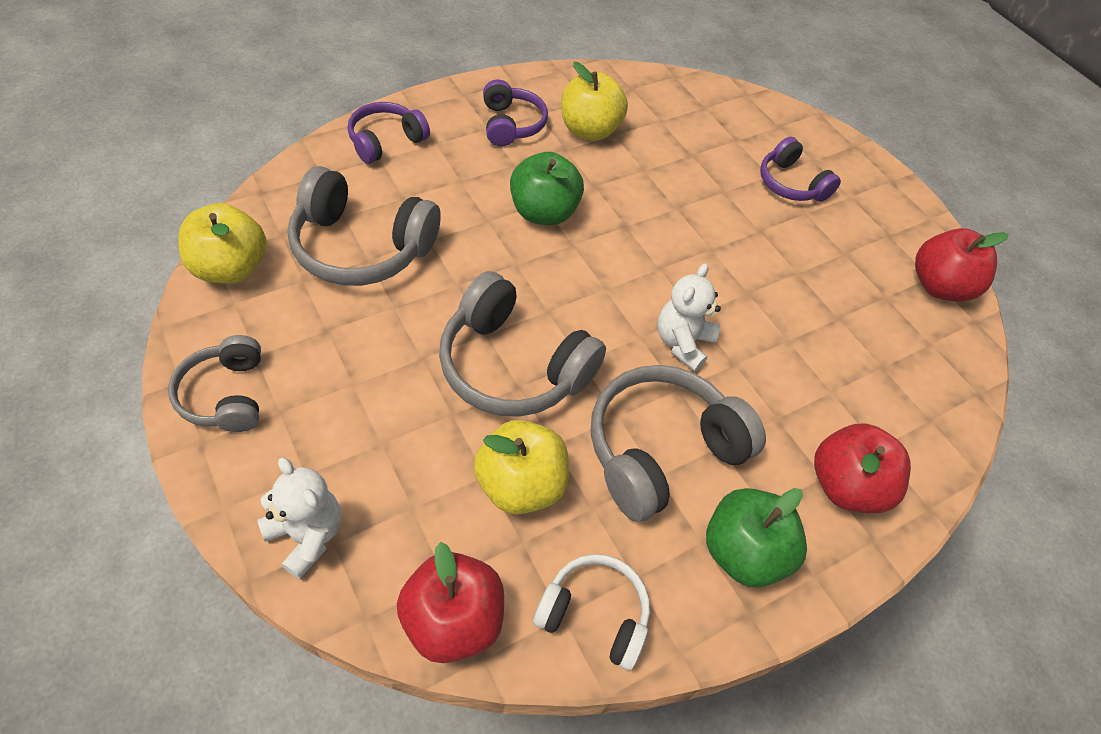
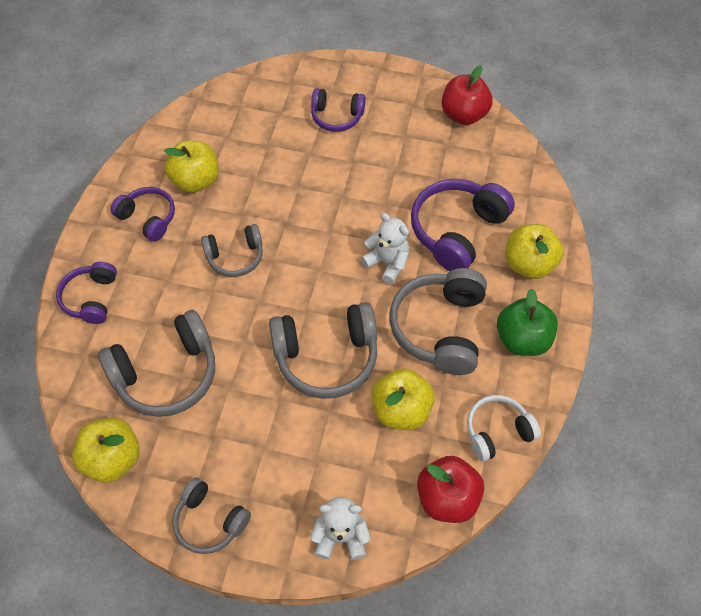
camera: 40 degrees left, 5 degrees up
green apple [510,152,584,225] -> grey headphones [201,224,263,277]
white teddy bear [658,263,721,371] -> white teddy bear turned 150 degrees clockwise [361,213,409,284]
red apple [814,424,911,513] -> yellow apple [506,224,564,279]
none -> purple headphones [411,179,515,271]

